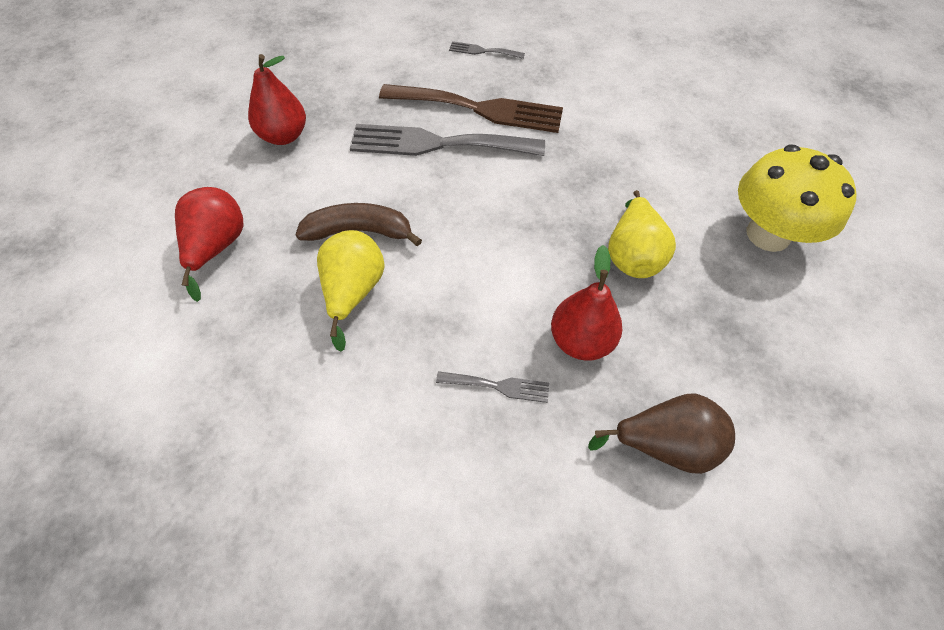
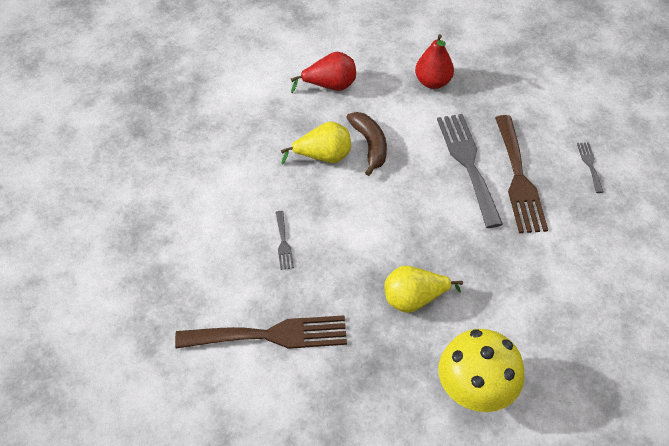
camera: 75 degrees right, 5 degrees down
red pear [551,245,622,361] -> none
brown pear [588,394,735,474] -> brown fork [175,315,347,349]

